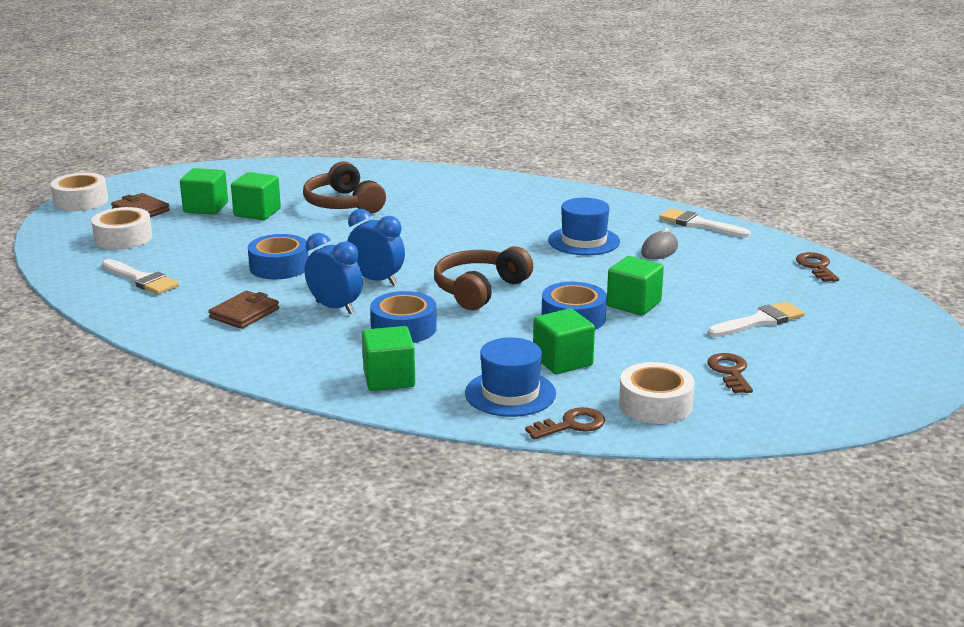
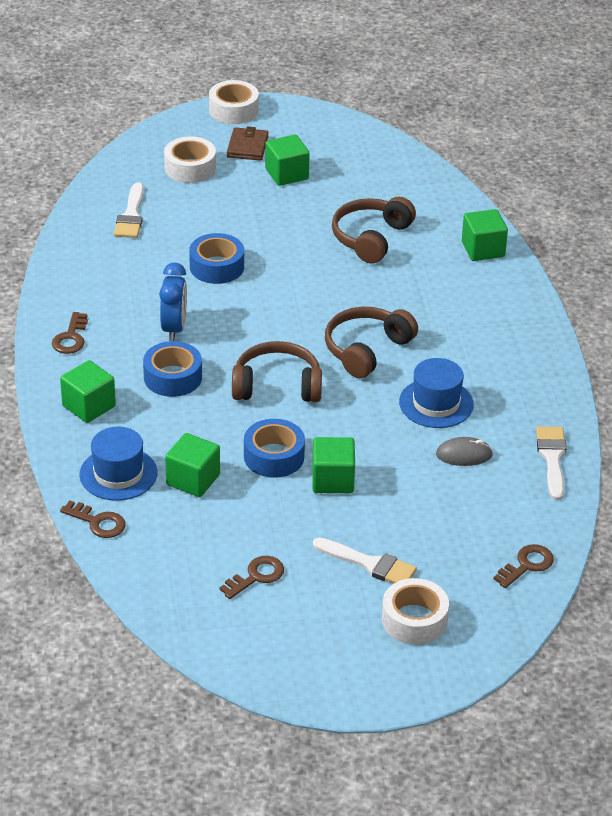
camera: 55 degrees right, 15 degrees up
brown wallet [209,291,279,329] -> none
green cube [231,172,281,220] -> green cube moved to [462,209,508,261]
blue clock [347,209,405,286] -> none
white tape [619,362,695,424] -> white tape moved to [382,578,449,645]
none -> brown key [52,312,88,354]
none -> brown headphones [325,307,418,378]

